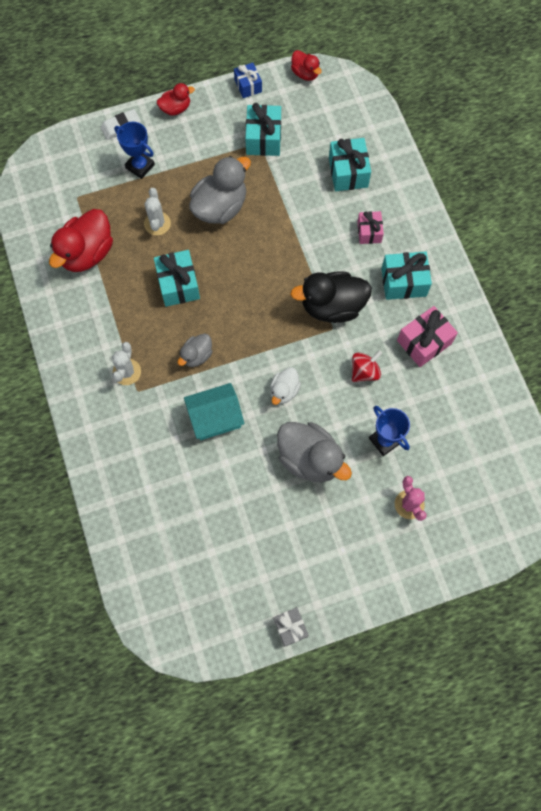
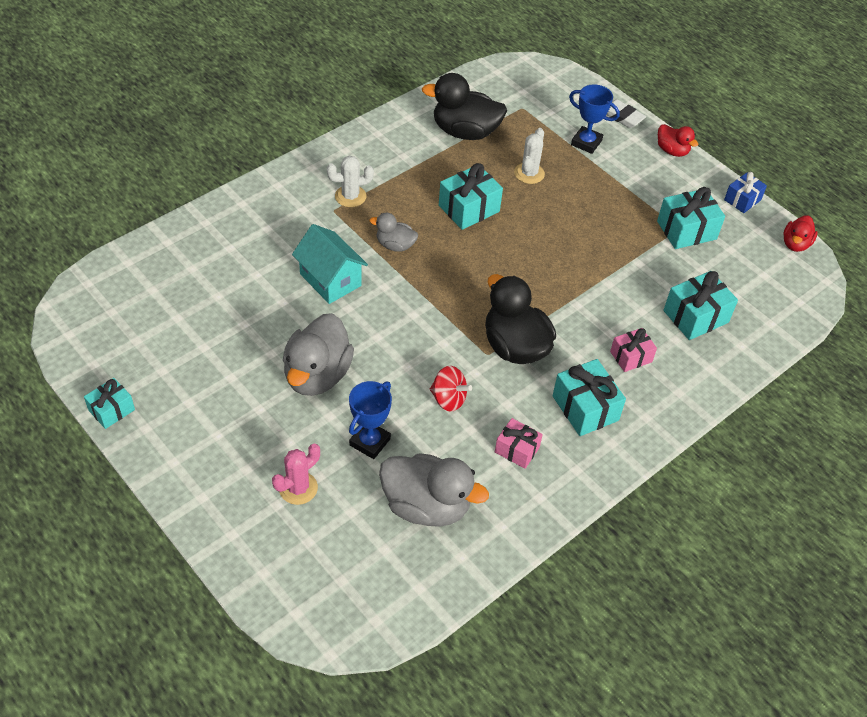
camera: 65 degrees right, 20 degrees down
red duck [49,209,113,272] -> black duck [422,73,507,140]
blue trophy [114,122,155,179] -> blue trophy turned 75 degrees counterclockwise [569,84,620,154]
white cactus [144,188,171,235] -> white cactus turned 45 degrees counterclockwise [514,128,545,184]
grey duck [189,156,251,224] -> grey duck moved to [379,453,489,527]
white duck [270,367,301,405] -> none
grey gift [273,607,309,647] -> turquoise gift [84,378,135,429]
pink gift [397,306,458,367] -> pink gift [495,418,543,469], size x0.63

